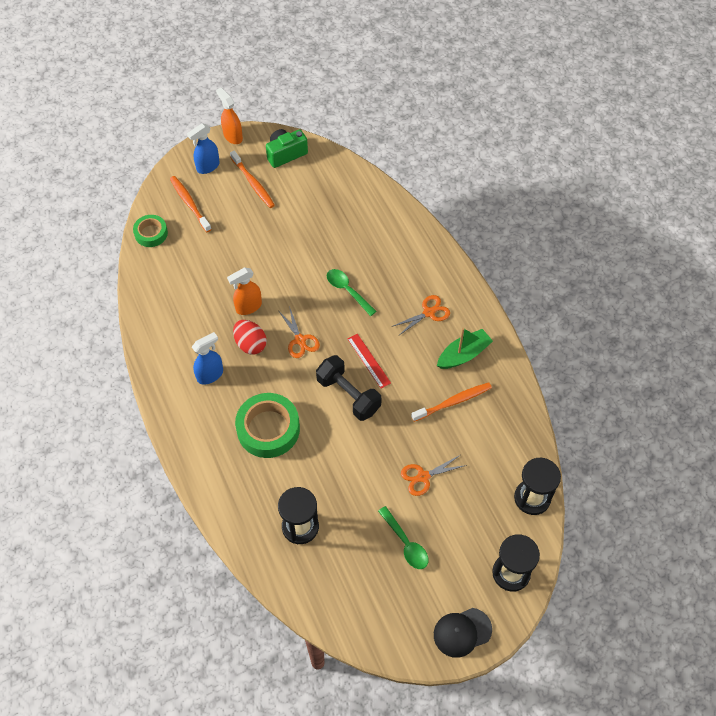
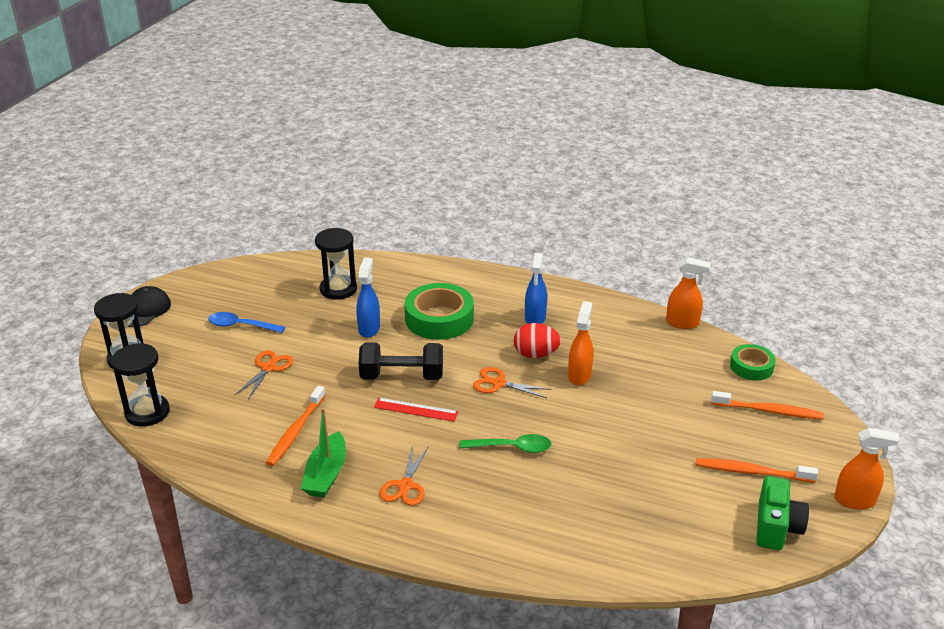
camera: 135 degrees right, 25 degrees down
blue spray bottle [187,123,220,174] -> blue spray bottle moved to [356,258,380,338]
green spoon [378,506,428,569] -> blue spoon [208,312,285,333]
none -> orange spray bottle [666,257,711,329]

